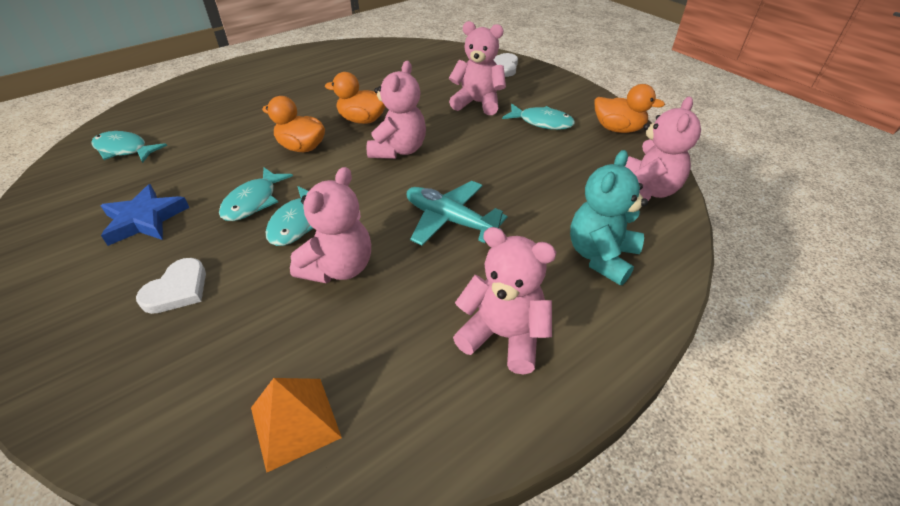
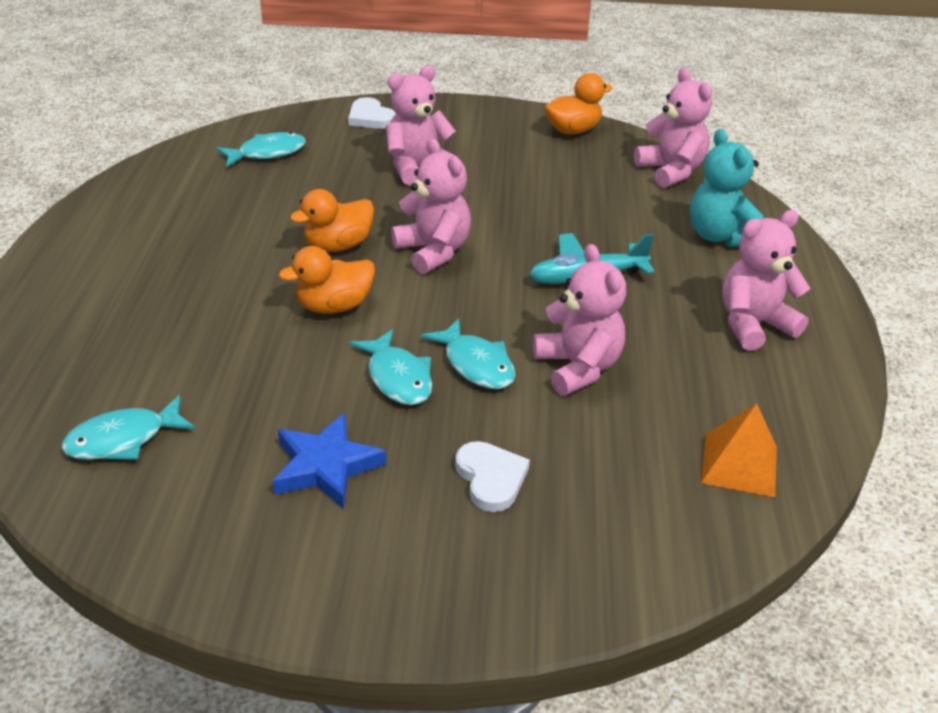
camera: 50 degrees left, 5 degrees down
turquoise fish [502,104,575,130] -> turquoise fish moved to [216,132,306,167]

